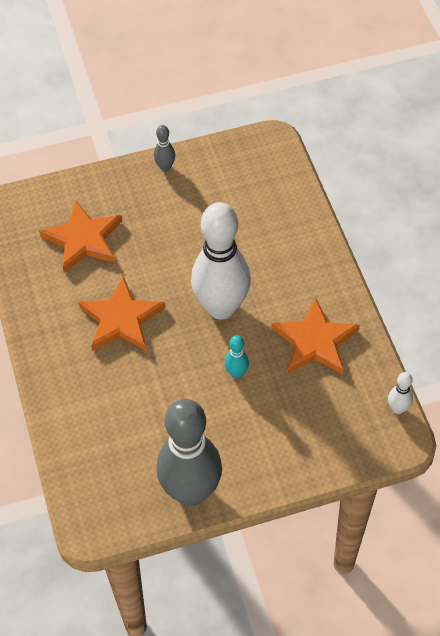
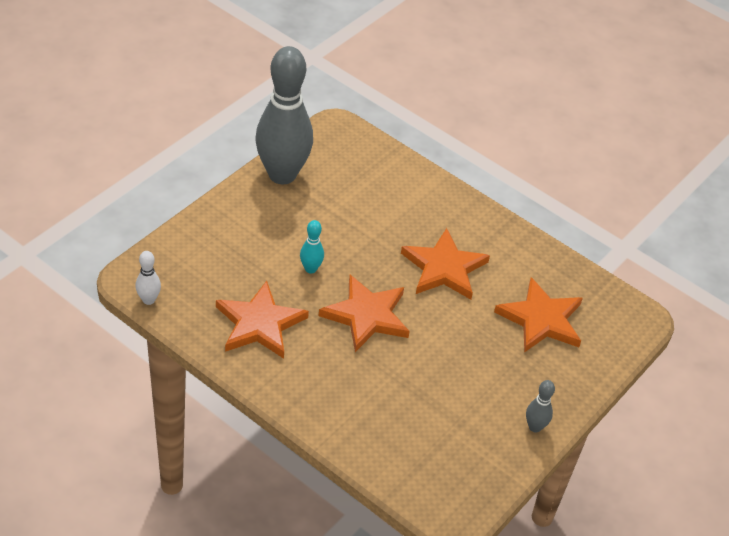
camera: 140 degrees right, 10 degrees down
white bowling pin [191,202,251,319] -> orange star [319,275,410,352]

